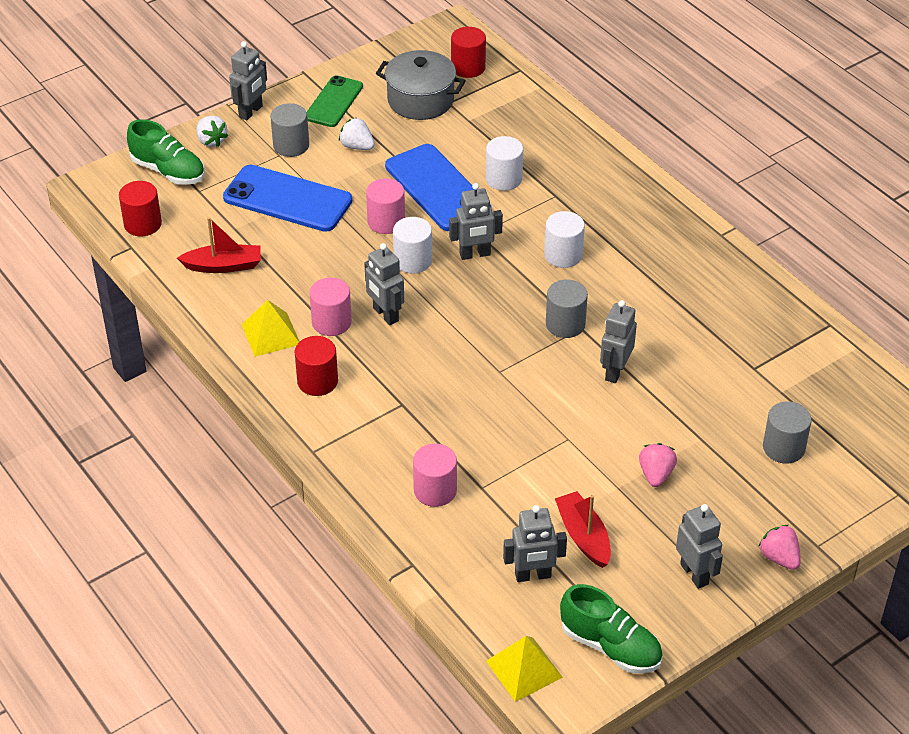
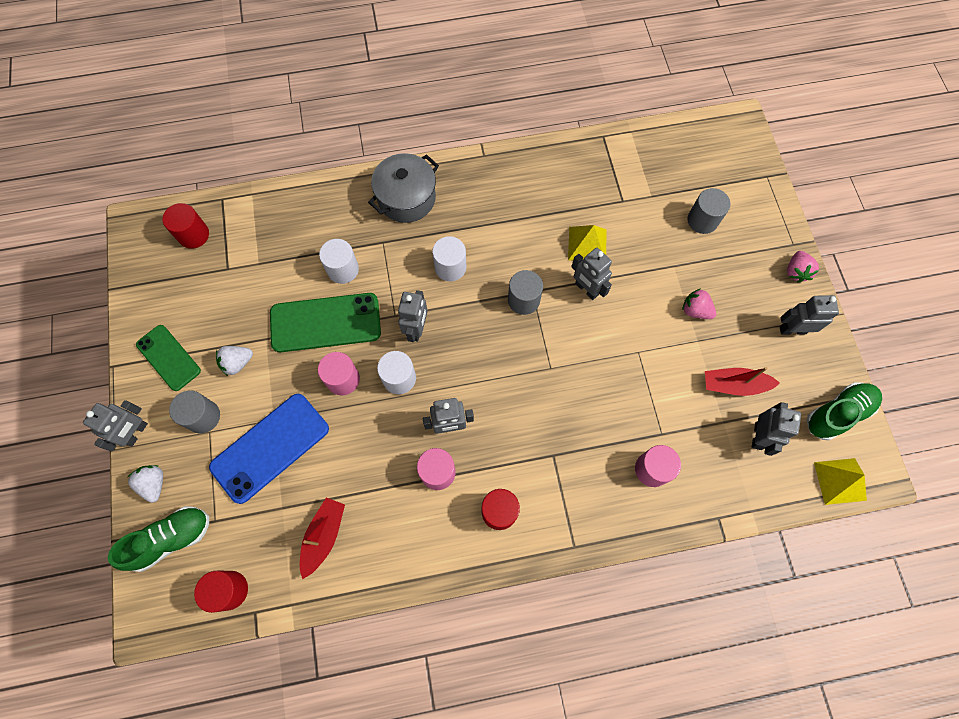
camera: 65 degrees left, 25 degrees up
white strawberry [196,116,228,147] -> white strawberry turned 105 degrees counterclockwise [128,465,163,503]
grey robot [229,41,267,120] -> grey robot turned 60 degrees clockwise [83,400,148,452]
yellow pyramid [241,300,300,357] -> yellow pyramid moved to [568,225,607,261]
grey pot [376,50,465,120] -> grey pot moved to [368,153,439,223]
blue phone [385,144,491,231] -> green phone [270,293,381,352]
pink strawberry [758,525,801,570] -> pink strawberry turned 75 degrees counterclockwise [787,251,819,283]

